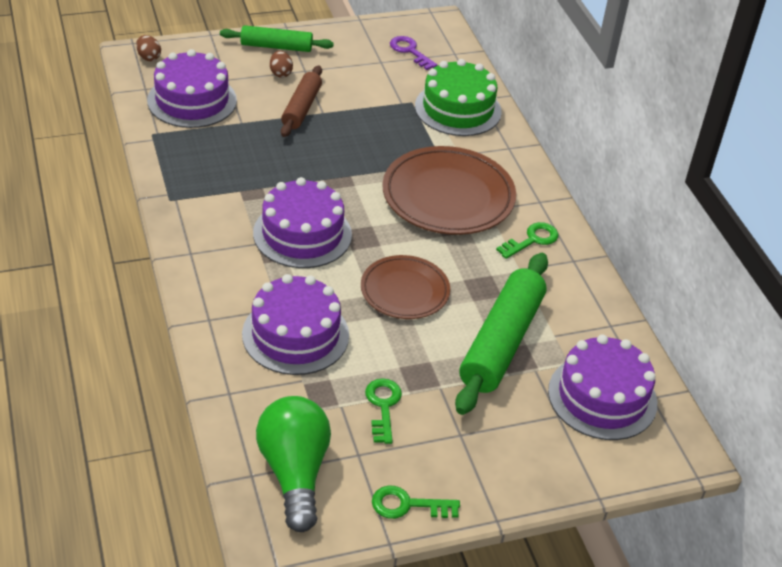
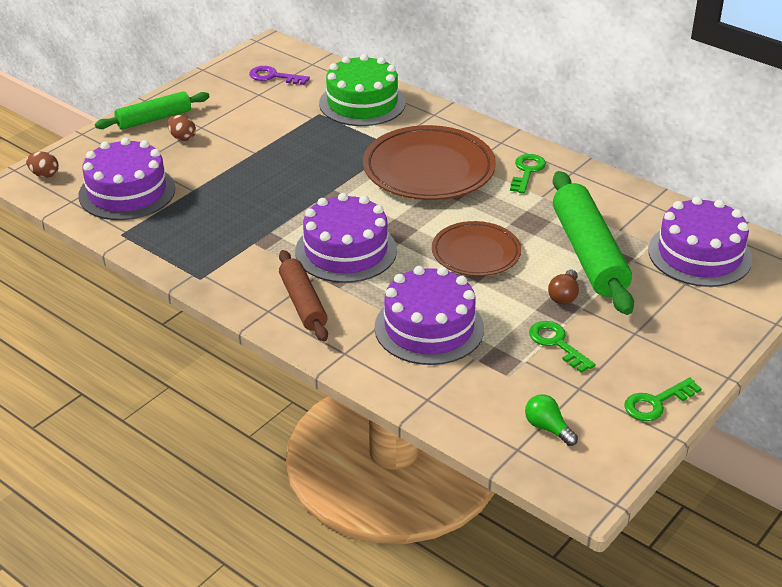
camera: 30 degrees left, 5 degrees down
green light bulb [256,396,331,532] -> green light bulb [525,394,578,446], size x0.45
brown rolling pin [281,65,322,137] -> brown rolling pin moved to [279,250,328,342]
none -> brown light bulb [548,270,579,305]

